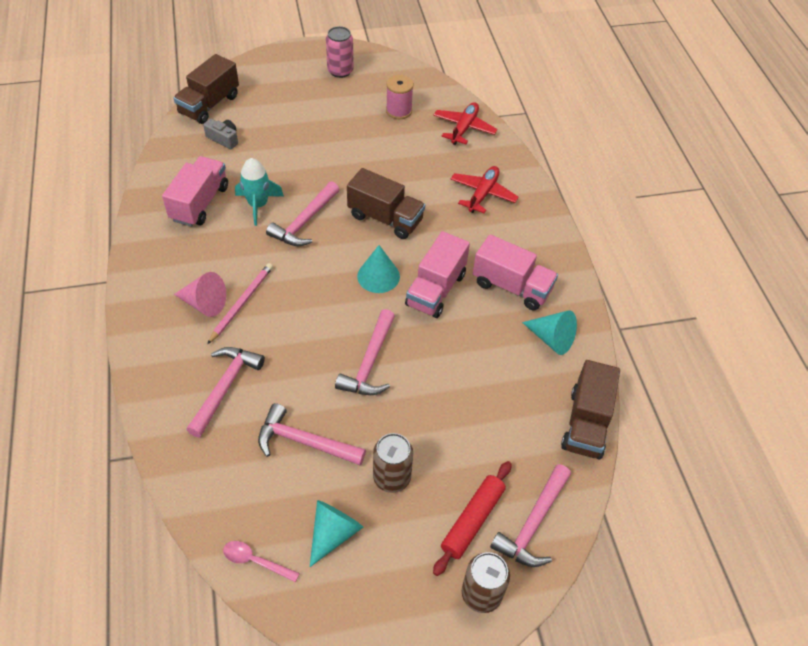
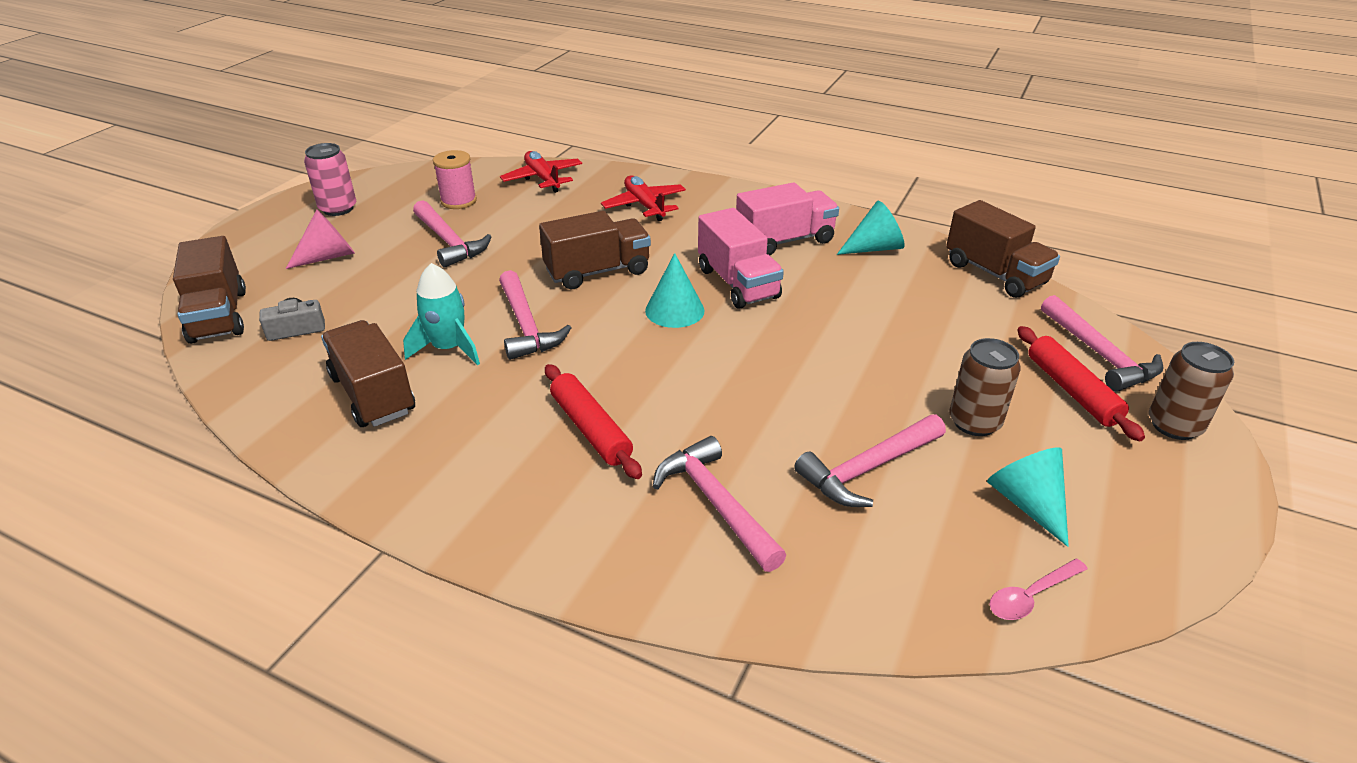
camera: 50 degrees left, 15 degrees down
pink truck [162,156,228,227] -> brown truck [321,320,415,427]
pink cone [174,272,226,317] -> pink cone moved to [286,209,355,269]
pink pencil [207,263,273,344] -> red rolling pin [545,364,642,479]
pink hammer [335,309,395,395] -> pink hammer moved to [413,200,492,267]

